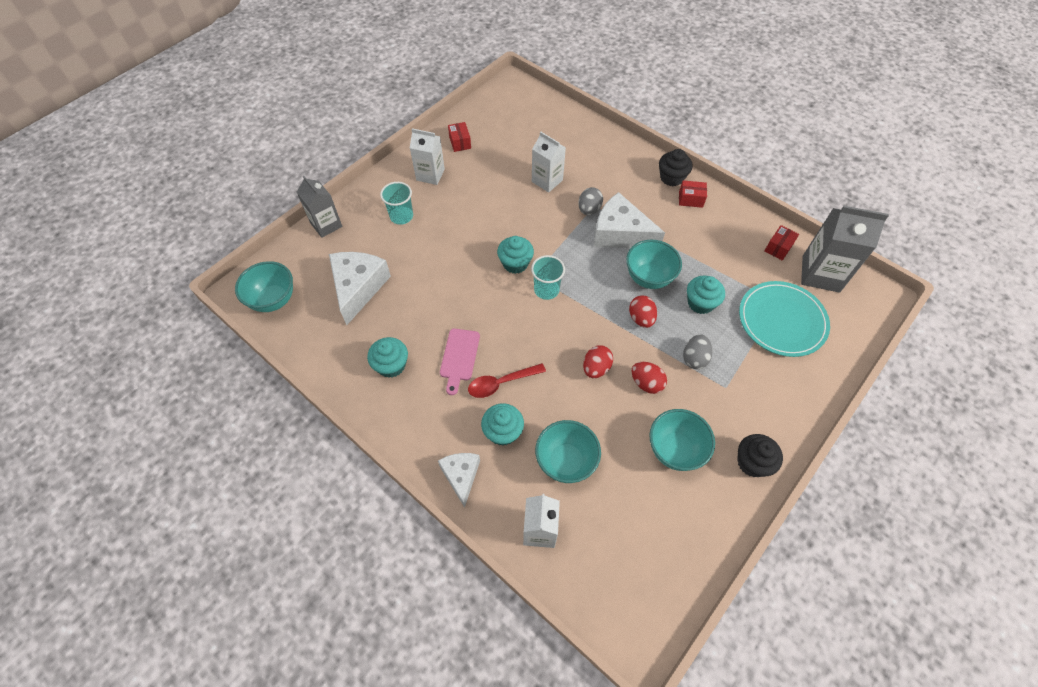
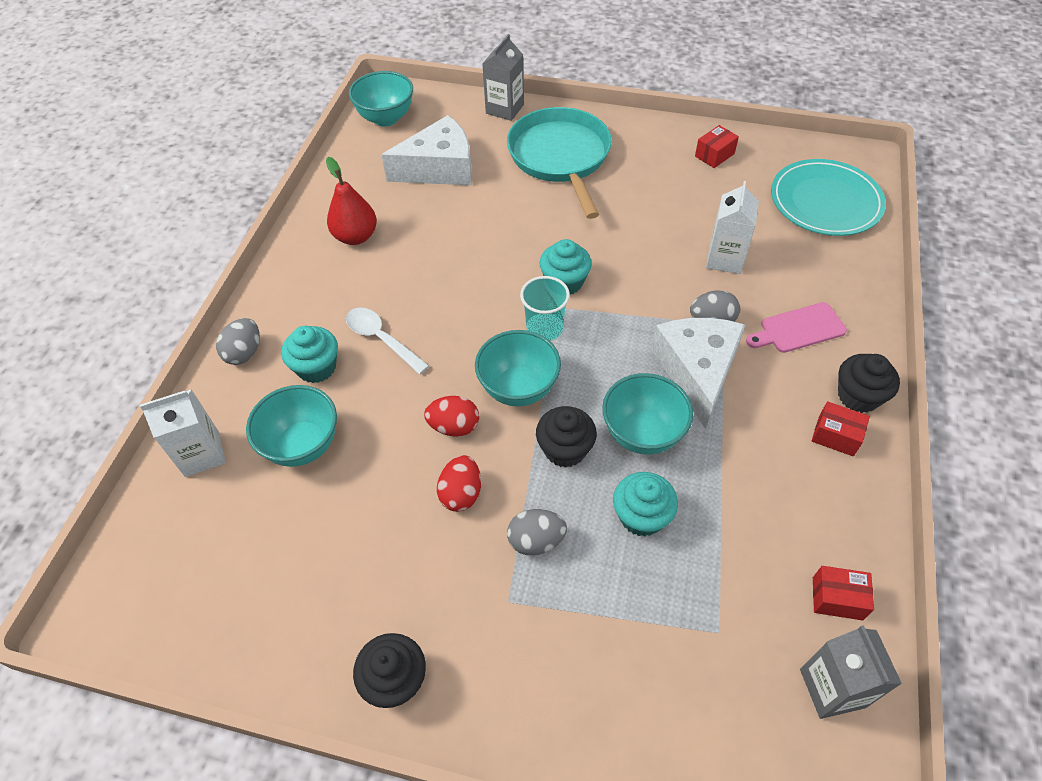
camera: 65 degrees right, 5 degrees down
turquoise cupcake [367,337,408,378] -> red pear [326,157,377,245]
turquoise cup [380,182,413,225] -> turquoise pan [507,107,612,219]
white carton [410,128,445,185] -> none
white cheese [438,453,480,508] -> grey egg [216,318,260,365]
pink cutting board [440,329,480,395] -> pink cutting board moved to [746,302,847,353]
red spoon [468,363,546,398] -> white spoon [346,307,429,375]
red egg [629,295,657,328] -> black cupcake [536,406,597,468]
turquoise bowl [649,409,715,471] -> turquoise bowl moved to [475,330,561,406]
red box [679,180,707,208] -> red box turned 45 degrees counterclockwise [812,401,870,456]
turquoise plate [739,281,830,357] -> turquoise plate moved to [771,159,886,236]
grey carton [801,206,889,293] -> grey carton [800,625,902,719], size x0.66

